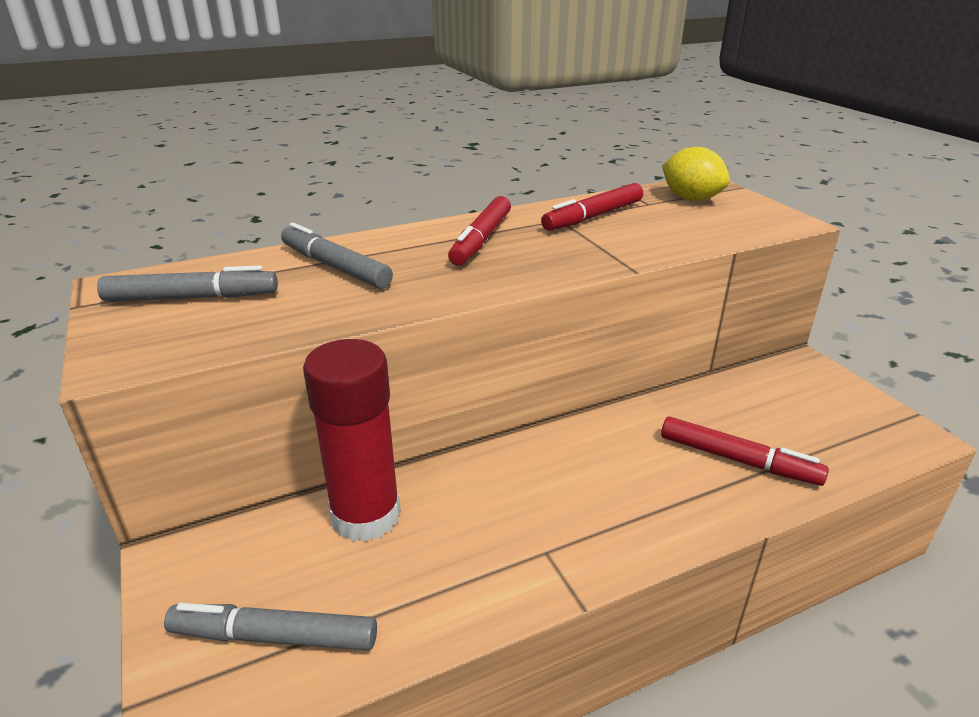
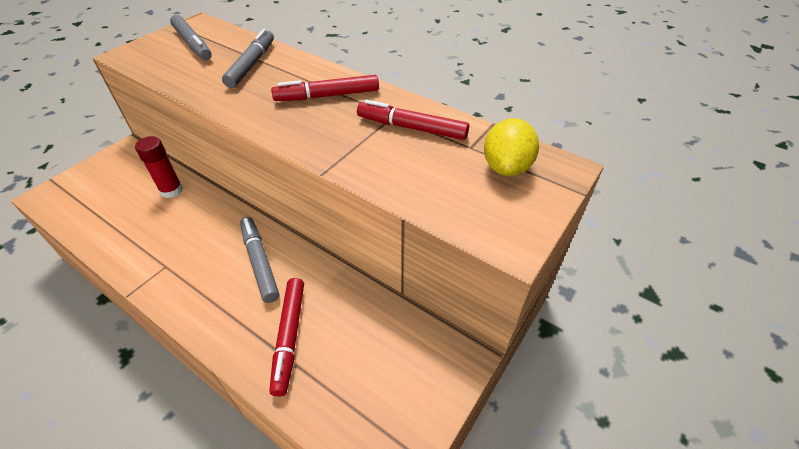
camera: 60 degrees right, 15 degrees up
grey marker [164,603,377,651] -> grey marker moved to [240,217,279,303]
red glue stick [303,339,401,542] -> red glue stick [135,136,183,198], size x0.59

